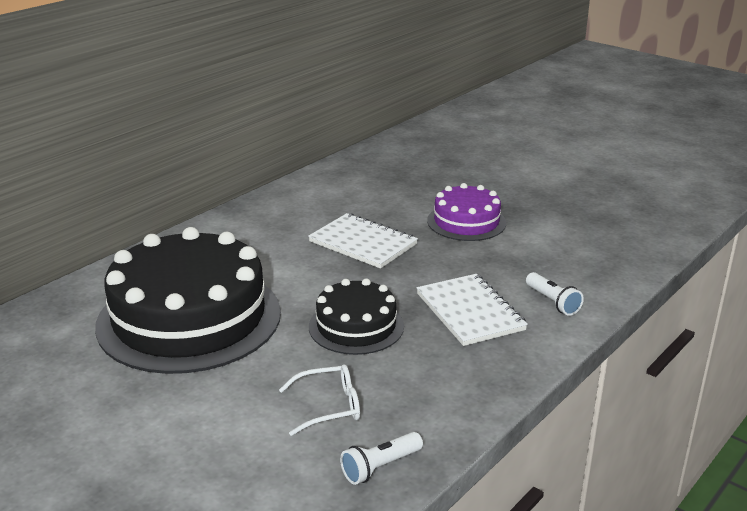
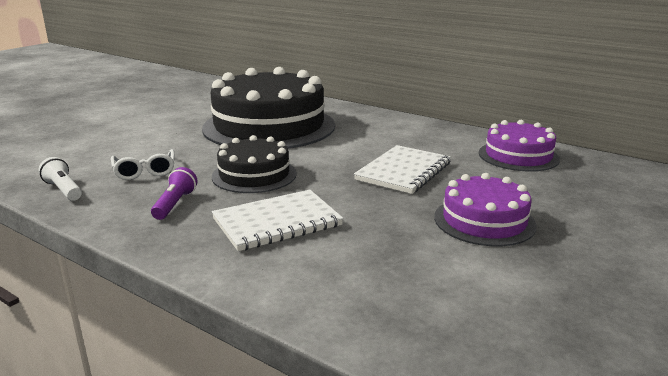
camera: 85 degrees right, 5 degrees down
white flashlight [526,272,584,316] -> none
none -> purple flashlight [151,167,198,220]
none -> purple cake [479,120,560,172]

